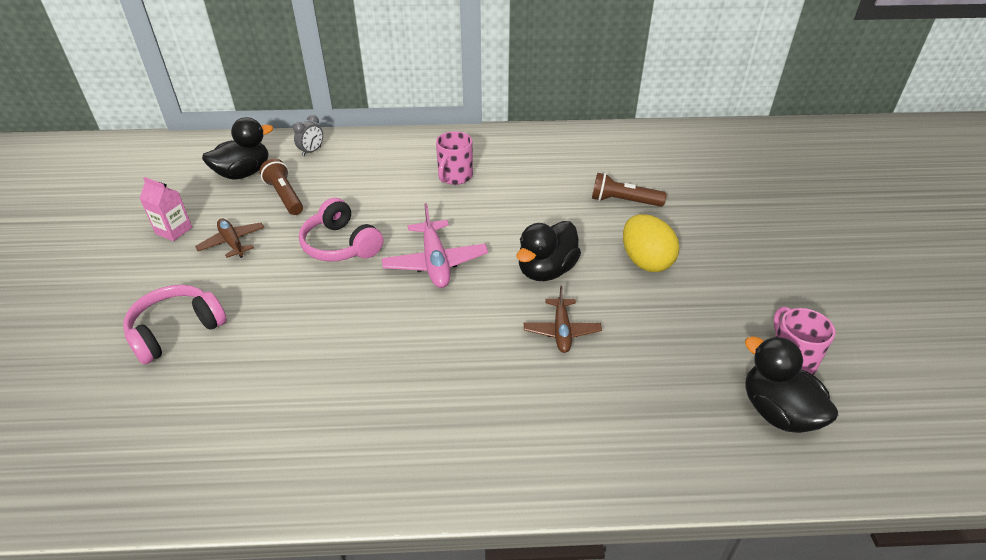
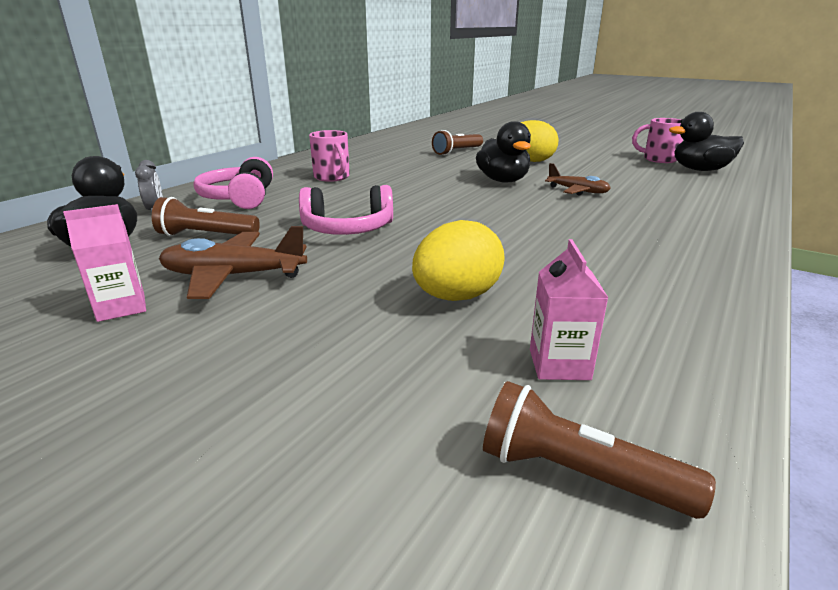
camera: 55 degrees left, 15 degrees down
pink headphones [123,285,227,364] -> pink headphones moved to [193,157,273,209]
brown plane [195,219,264,258] -> brown plane [159,226,307,299], size x1.51
pink plane [381,203,488,288] -> none
none -> yellow egg [412,220,505,301]
none -> brown flashlight [483,381,716,519]
none -> pink carton [530,239,608,380]

